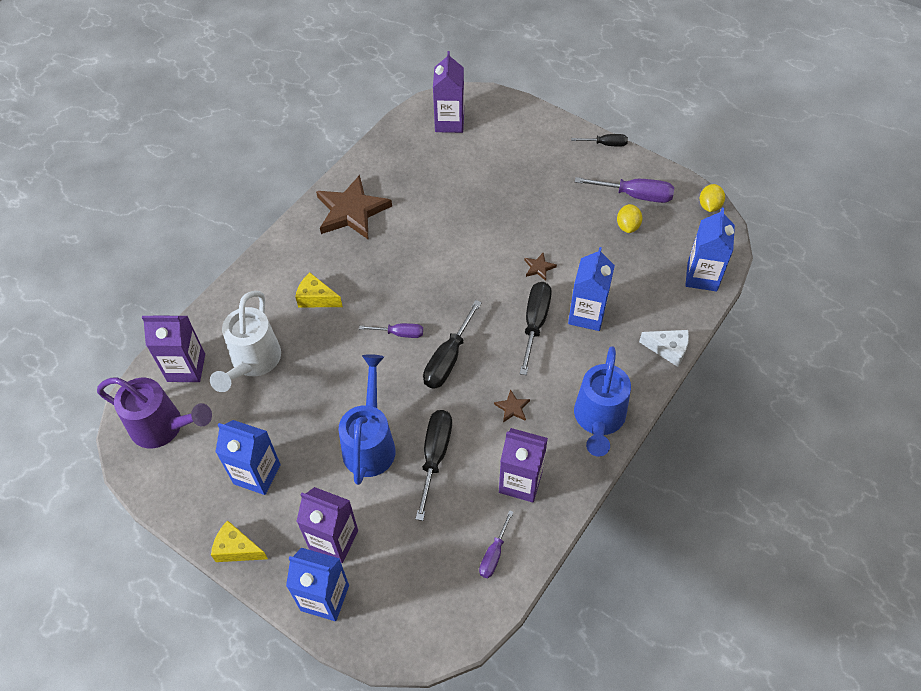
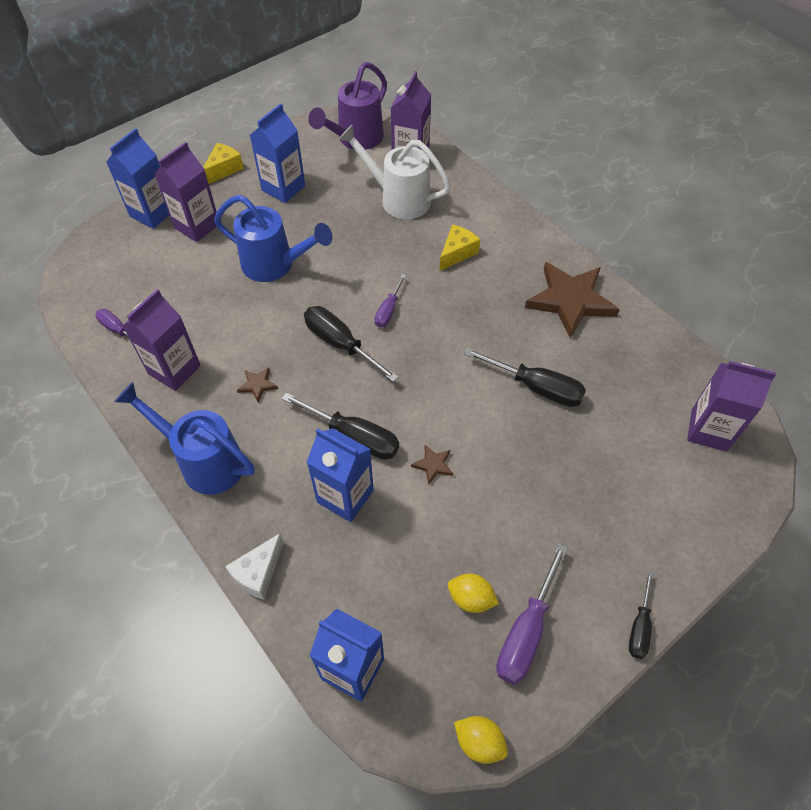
camera: 105 degrees right, 0 degrees up
black screwdriver [416,410,452,521] -> black screwdriver moved to [464,348,586,407]

